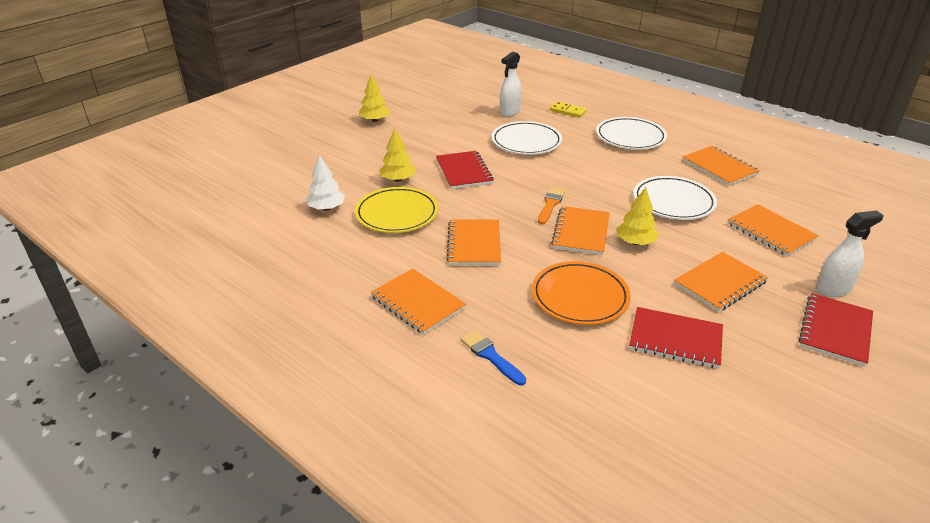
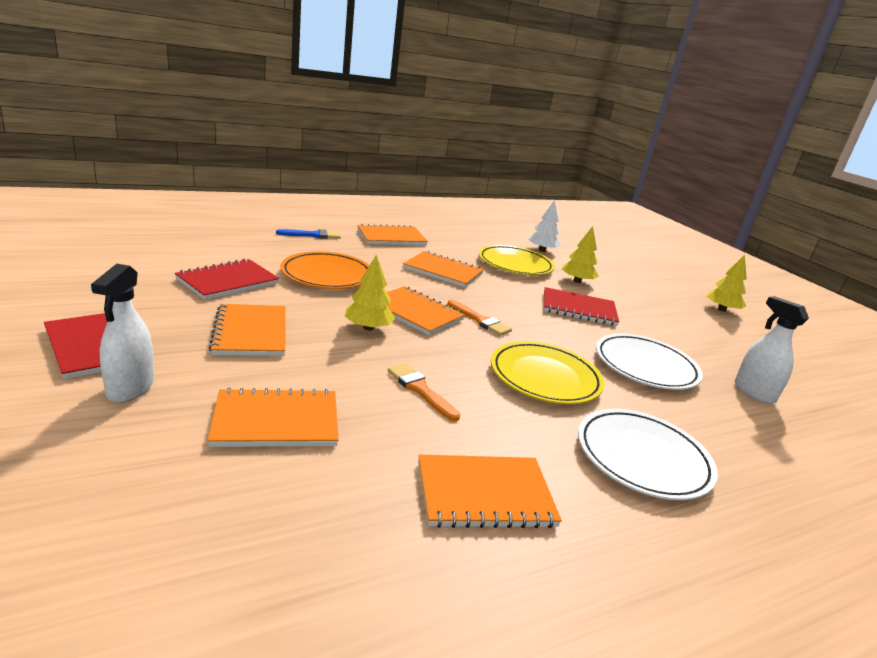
camera: 110 degrees right, 10 degrees down
yellow domino [550,101,587,118] -> none
white plate [633,176,717,220] -> orange brush [388,363,460,421]
none -> yellow plate [491,341,605,404]

